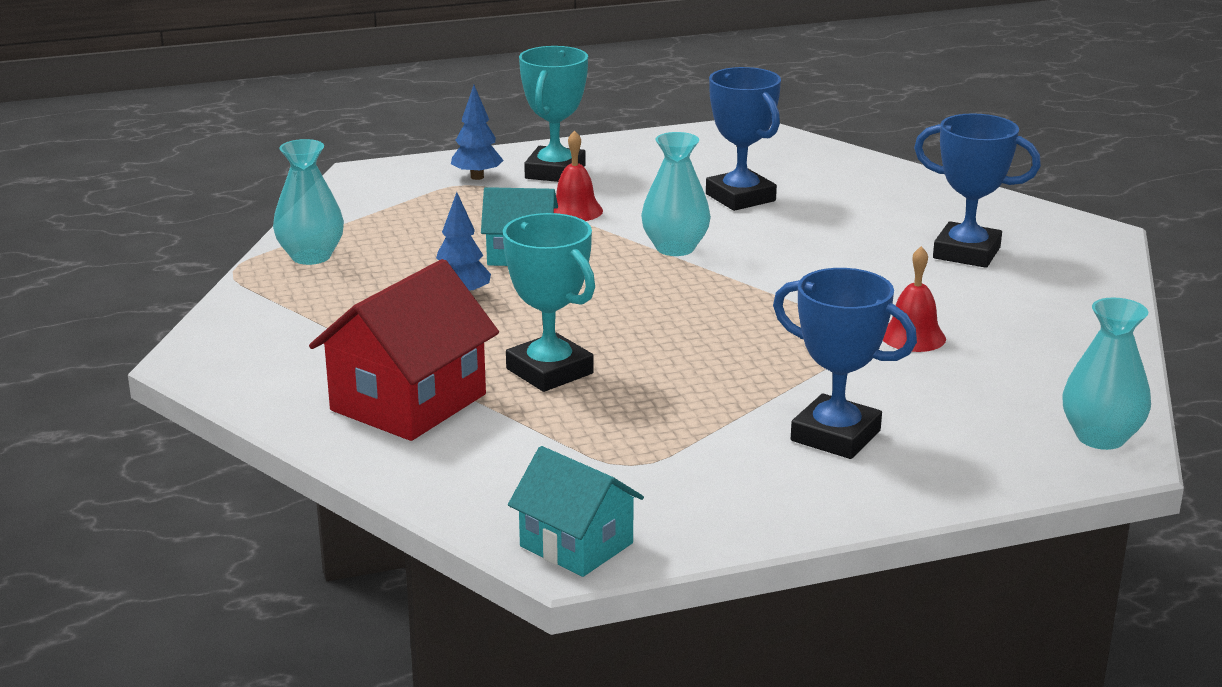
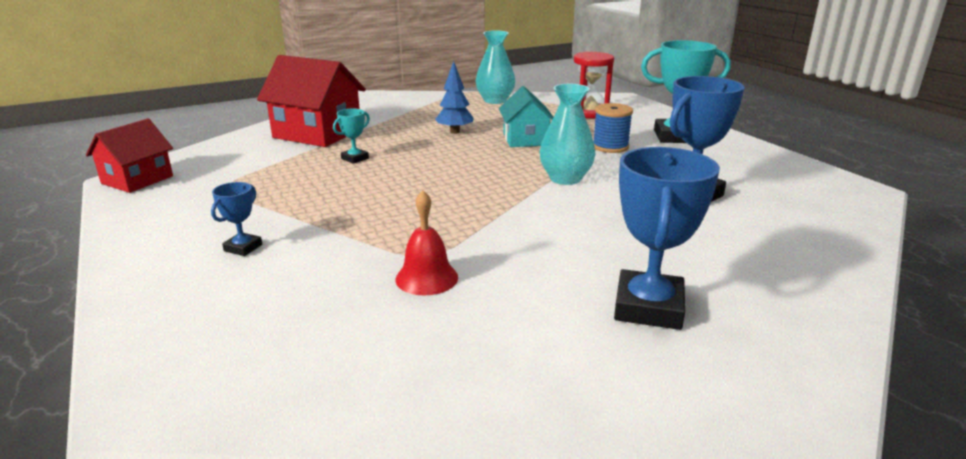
camera: 80 degrees right, 0 degrees up
blue tree [451,85,504,180] -> none
turquoise trophy [503,213,595,392] -> turquoise trophy [333,109,370,164], size x0.49
turquoise house [508,446,644,577] -> red house [86,119,173,193]
red bell [554,130,603,221] -> blue spool [594,103,633,153]
blue trophy [773,268,917,459] -> blue trophy [211,182,262,256], size x0.49
turquoise vase [1062,298,1151,450] -> none
none -> red hourglass [574,52,614,119]

